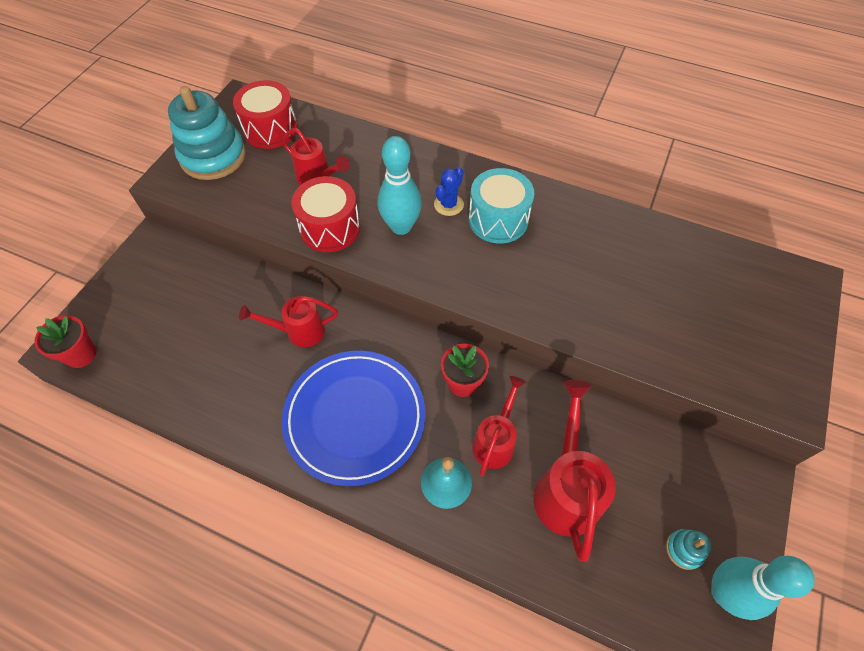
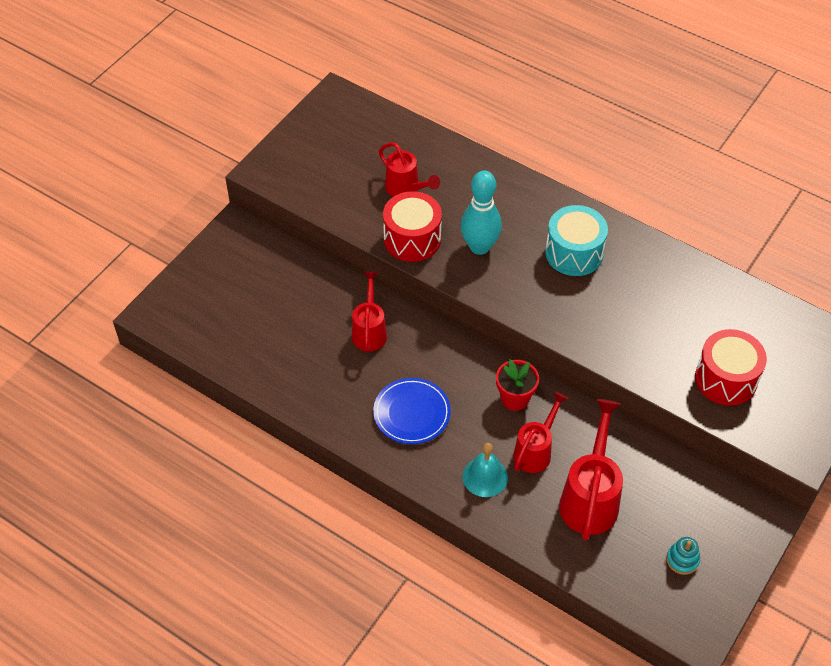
camera: 10 degrees right, 5 degrees down
red flower pot [34,315,96,368] -> none
turquoise stacking toy [168,86,246,180] -> none
red drum [233,80,298,149] -> red drum moved to [695,329,767,406]
red watering can [239,296,338,347] -> red watering can turned 90 degrees clockwise [352,272,387,352]
blue plate [282,351,425,486] -> blue plate [373,378,451,444], size x0.60
blue cactus [434,167,464,216] -> none
turquoise bowling pin [711,556,815,620] -> none

